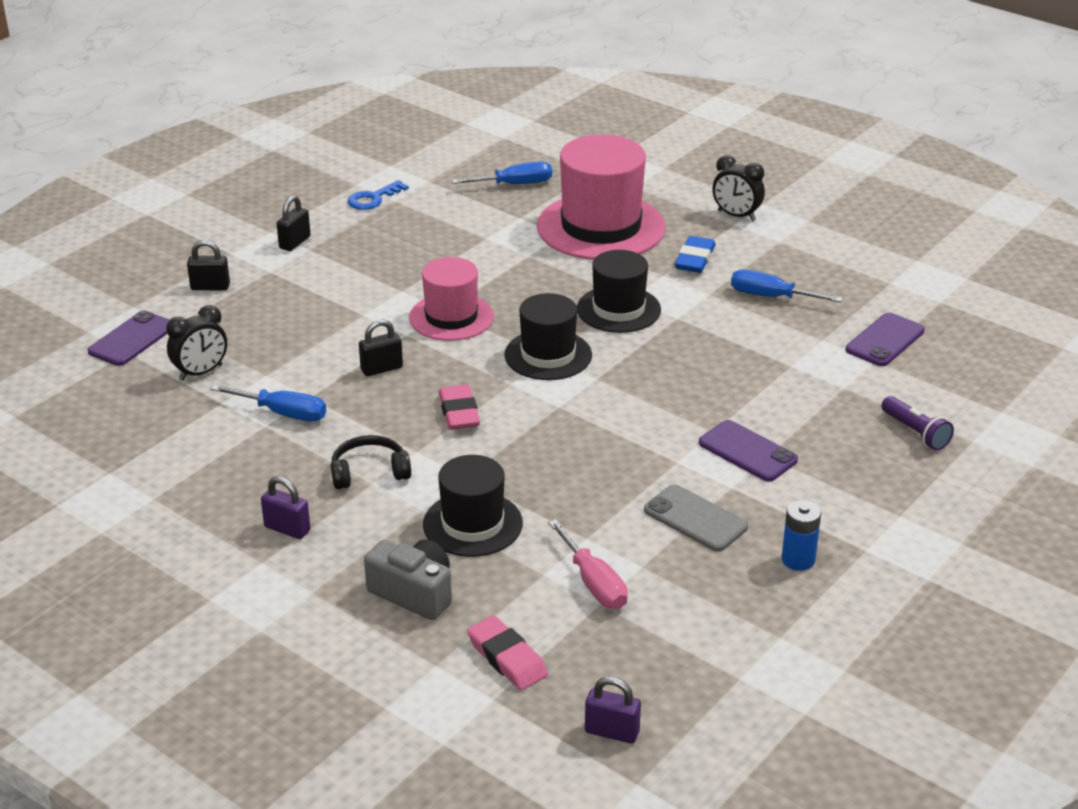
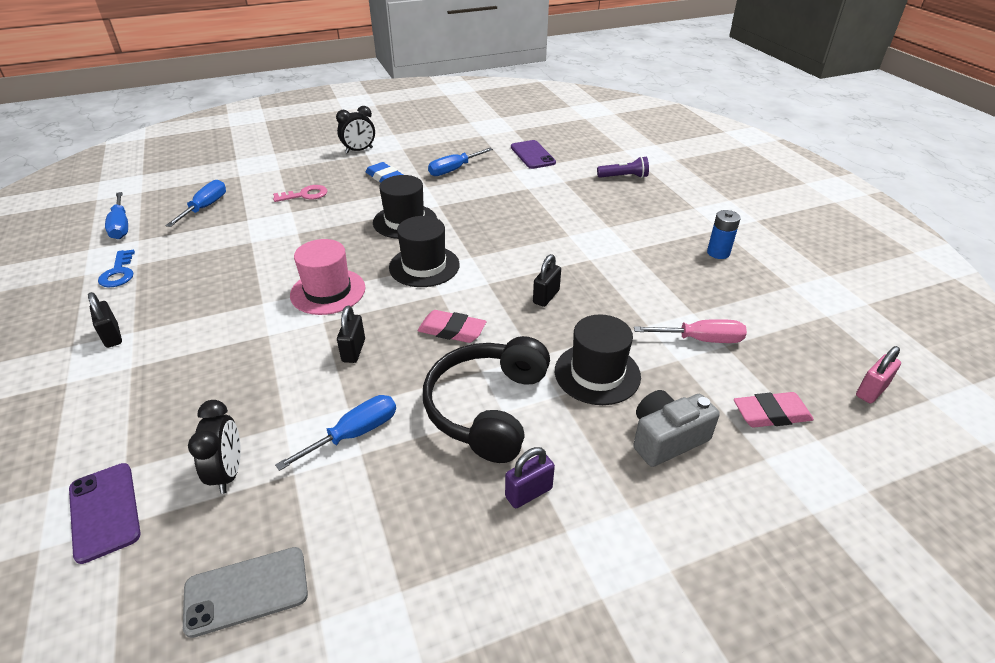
camera: 60 degrees left, 5 degrees up
black padlock [187,240,230,290] -> black padlock moved to [533,254,561,307]
black headphones [331,435,411,489] -> black headphones [423,336,550,463], size x1.80
pink hat [537,135,666,260] -> pink key [273,185,327,202]
purple padlock [585,676,641,743] -> pink padlock [856,346,901,403]
grey phone [644,485,748,551] -> grey phone moved to [183,547,308,638]
purple phone [699,420,798,481] -> none
none -> blue screwdriver [105,192,128,239]

